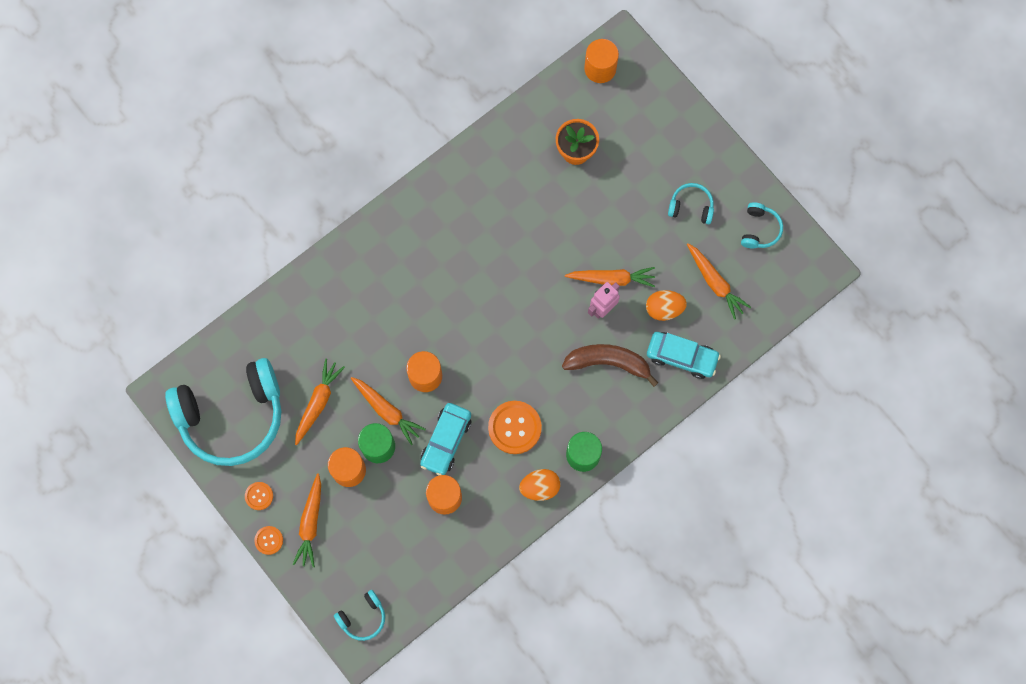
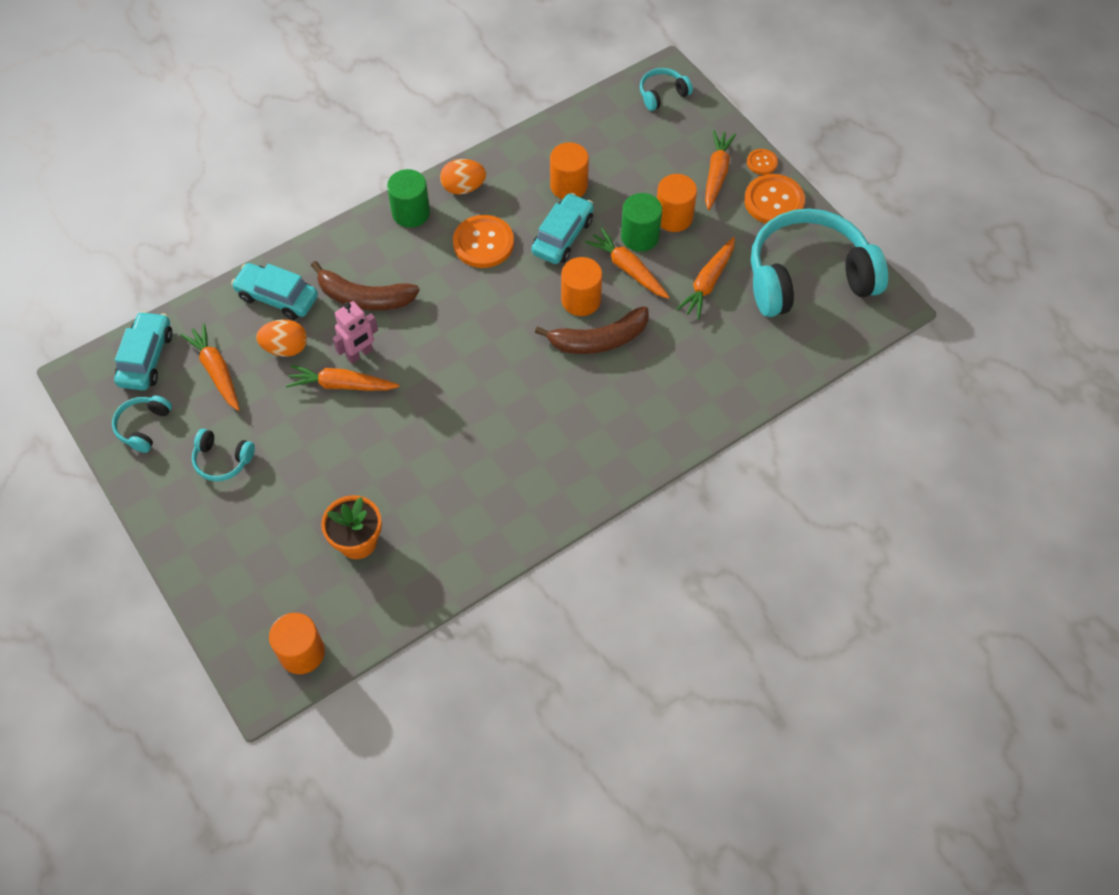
camera: 175 degrees left, 15 degrees down
orange button [245,482,273,510] -> orange button [744,174,805,224], size x1.91
none -> turquoise car [114,311,173,391]
none -> brown banana [535,306,649,354]

